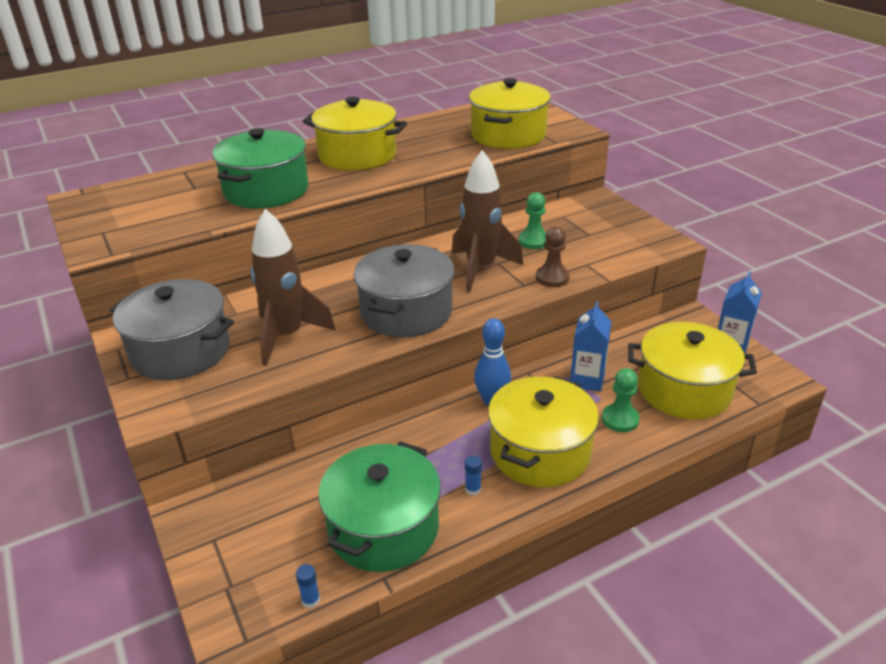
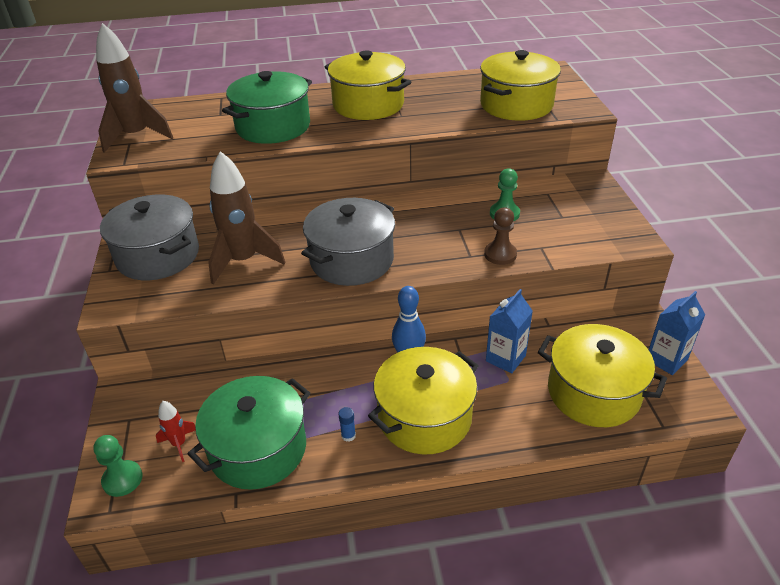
camera: 20 degrees right, 5 degrees up
blue glue stick [296,564,320,608] -> none
brown rocket [451,150,523,292] -> brown rocket moved to [96,23,173,153]
green pawn [602,368,640,432] -> green pawn moved to [93,435,142,497]
none -> red rocket [156,401,196,462]

